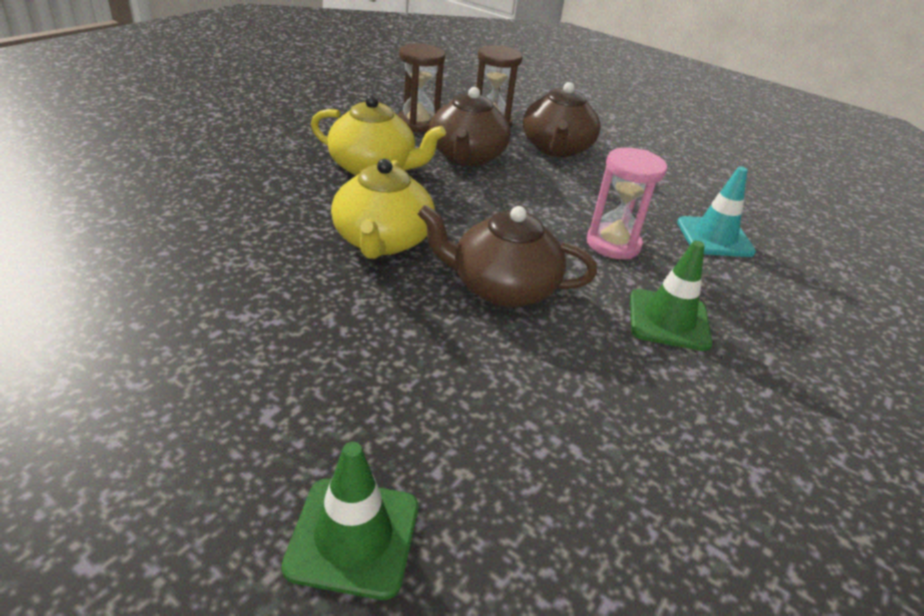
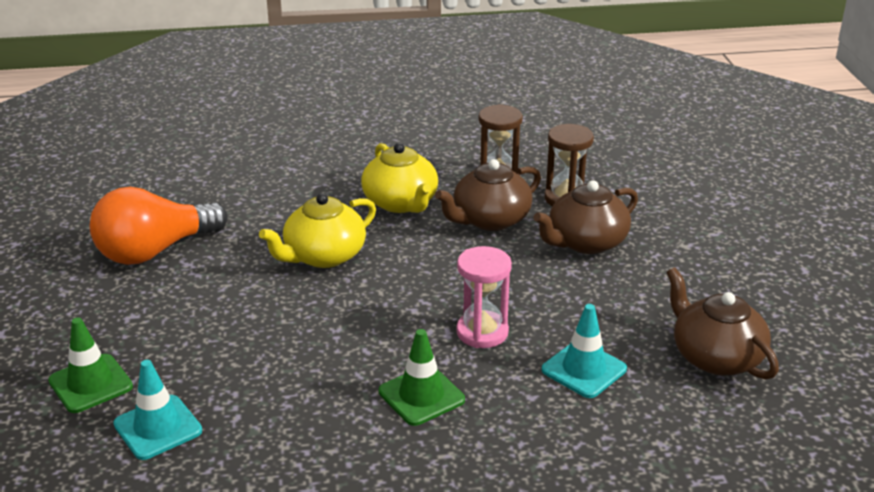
camera: 50 degrees right, 5 degrees down
brown teapot [418,205,597,307] -> brown teapot moved to [666,268,779,380]
none -> orange light bulb [90,187,227,265]
none -> turquoise traffic cone [113,360,202,460]

